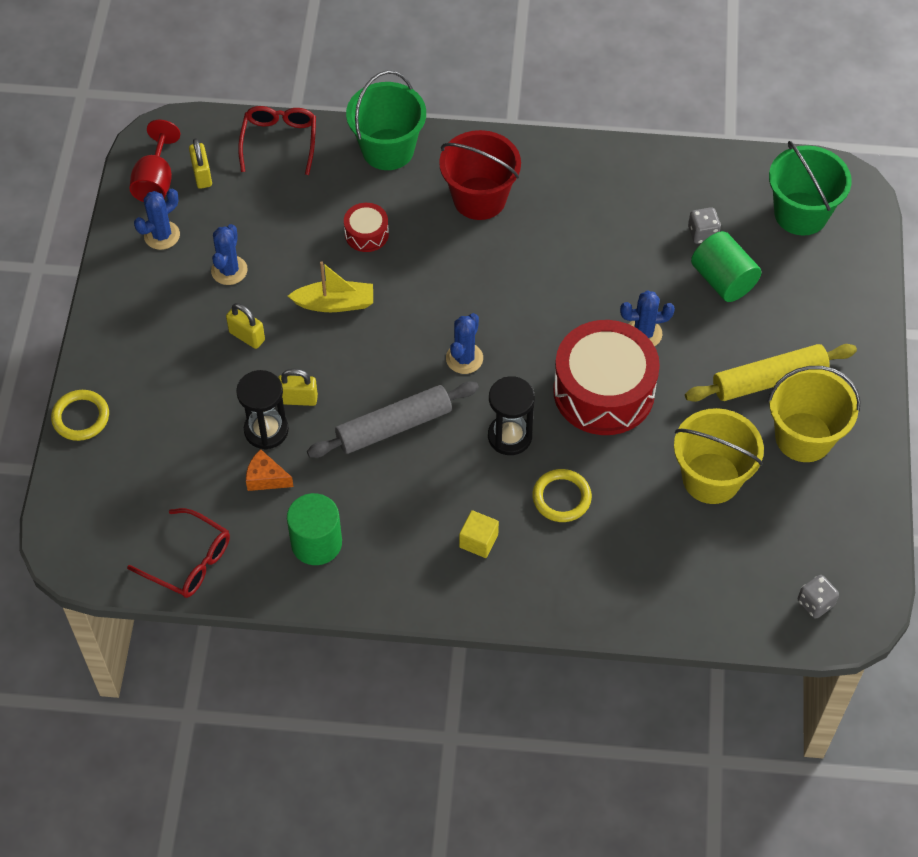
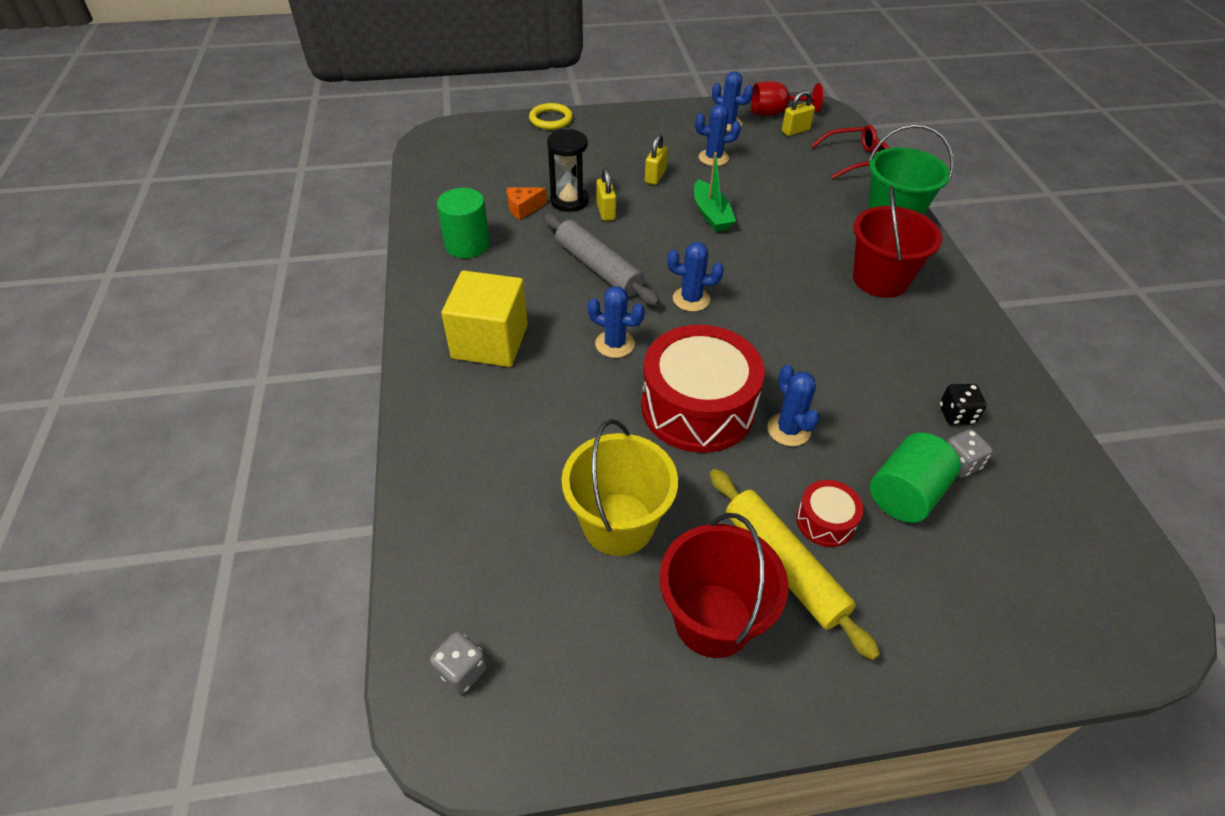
camera: 75 degrees right, 10 degrees down
red glasses [127,508,230,598] -> none
orange cheese [246,449,294,491] -> orange cheese turned 120 degrees counterclockwise [507,187,547,220]
yellow boat [288,261,373,312] -> green boat [694,152,736,232]
red drum [344,203,389,252] -> red drum moved to [796,480,863,547]
yellow cube [459,510,499,558] -> yellow cube [441,270,528,367], size x2.09
black hourglass [488,376,535,455] -> blue cactus [588,286,645,358]
yellow ring [532,469,592,522] -> none
yellow bucket [768,366,861,462] -> red bucket [659,513,789,658]
green bucket [769,141,852,236] -> none
none -> black dice [940,384,986,425]

